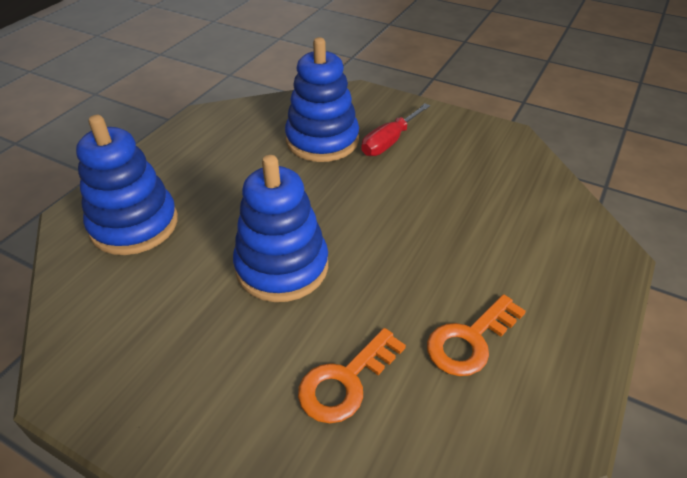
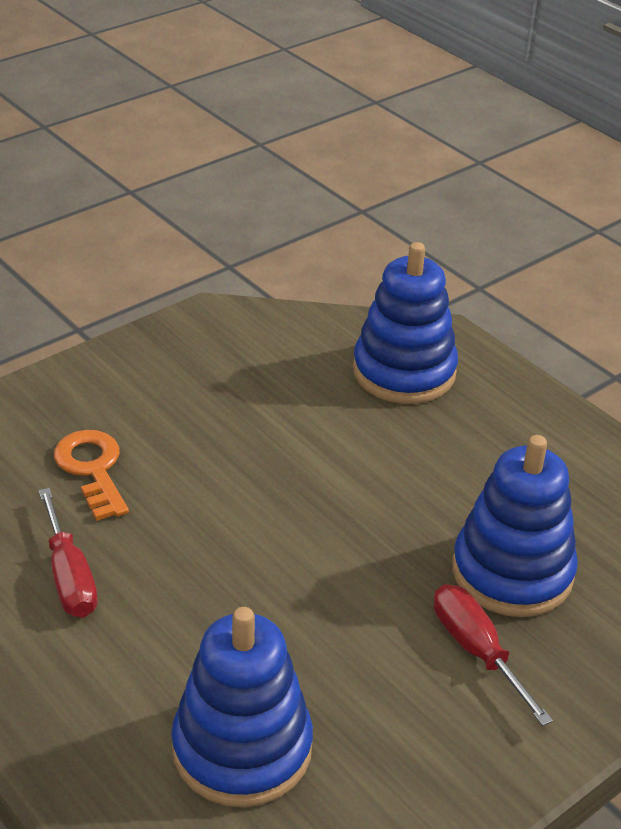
camera: 110 degrees right, 5 degrees down
blue stacking toy [233,155,328,302] -> blue stacking toy moved to [171,607,313,807]
orange key [427,294,526,376] -> red screwdriver [39,488,98,617]

